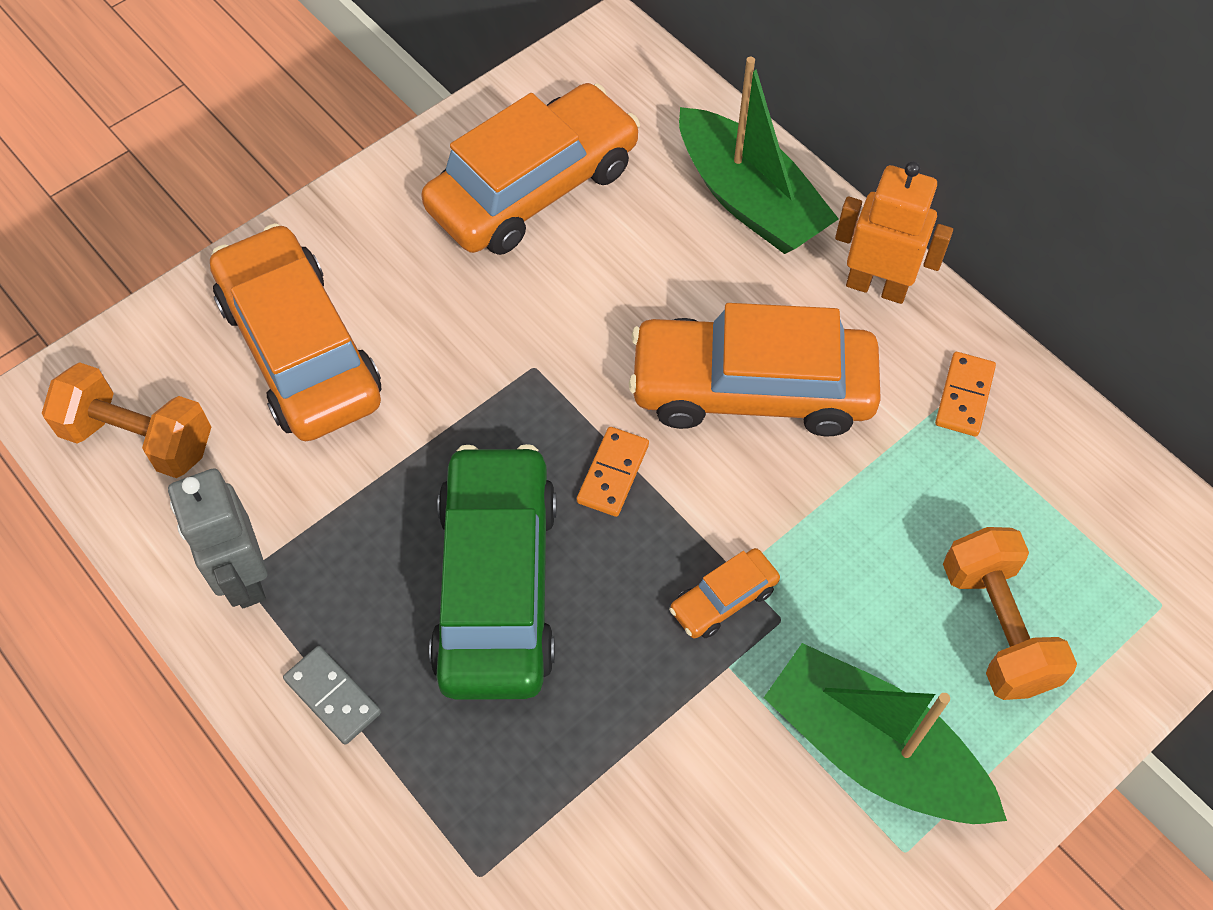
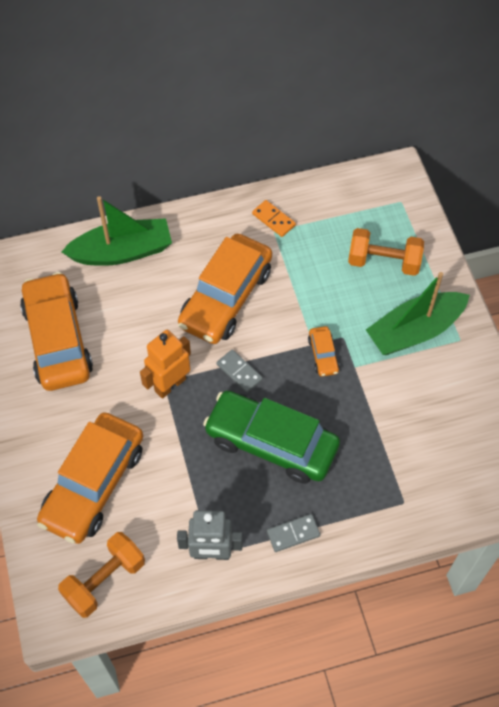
camera: 65 degrees left, 0 degrees up
orange car [210,223,381,441] -> orange car turned 60 degrees counterclockwise [37,412,143,544]
orange domino [577,427,649,517] -> grey domino [217,349,263,393]
orange robot [835,161,953,304] -> orange robot moved to [140,330,191,399]

